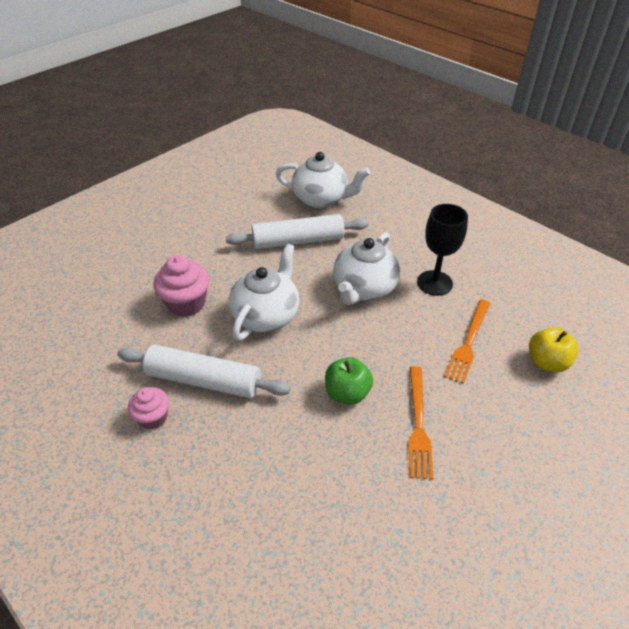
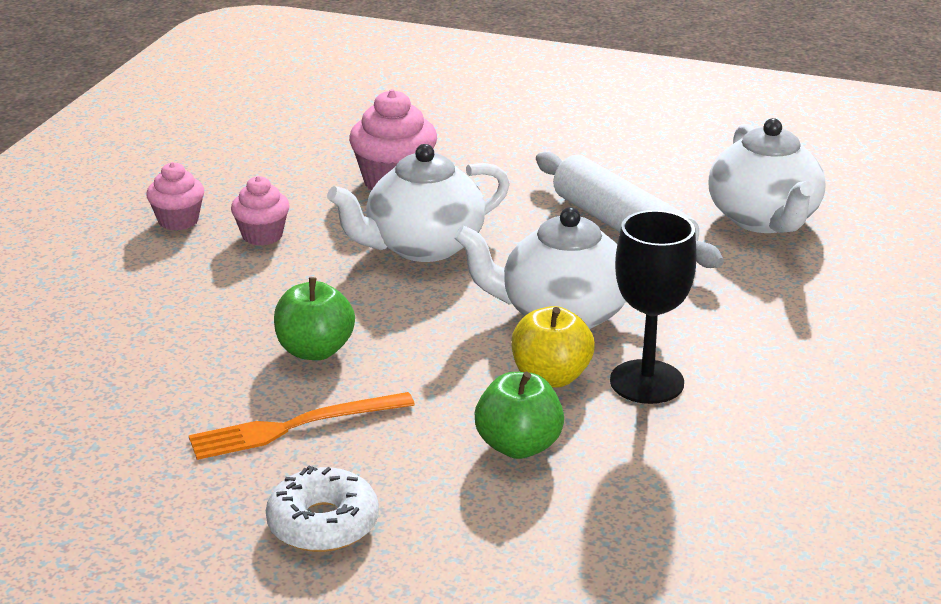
camera: 65 degrees right, 15 degrees down
white rolling pin [117,345,291,398] -> pink cupcake [231,176,290,245]
white teapot [229,244,299,341] -> white teapot turned 150 degrees clockwise [327,144,510,262]
orange fork [444,299,490,384] -> green apple [474,372,564,459]
yellow apple [529,327,578,372] -> yellow apple moved to [511,306,595,388]
none -> white donut [266,466,379,552]

